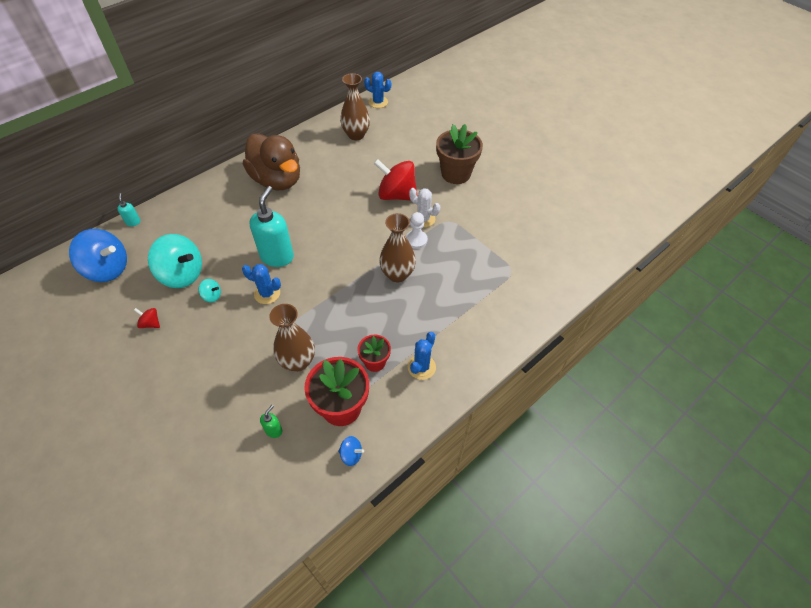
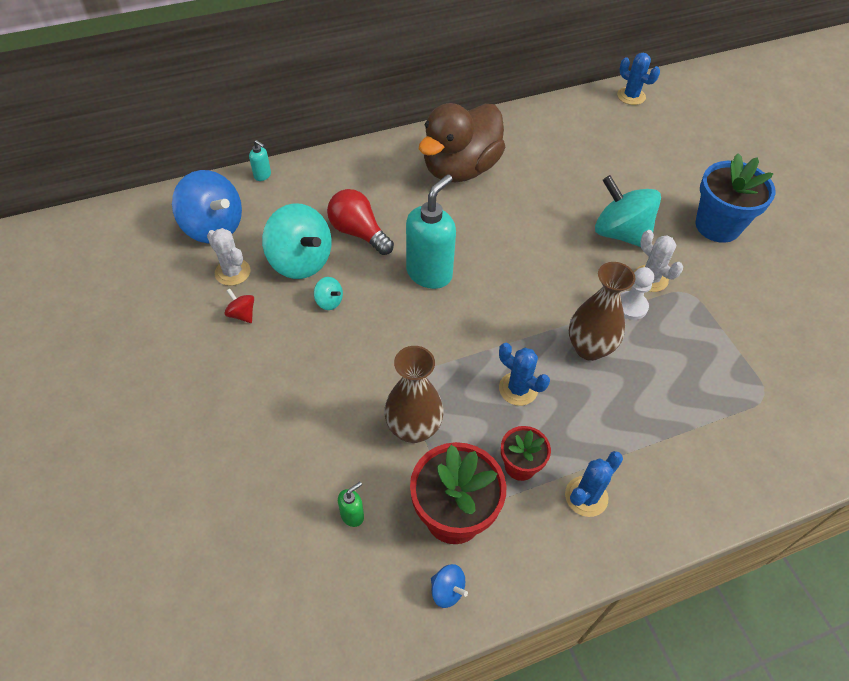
camera: 20 degrees right, 0 degrees up
turquoise soap dispenser [117,193,141,226] -> turquoise soap dispenser turned 120 degrees clockwise [249,140,271,181]
blue cactus [242,264,281,304] -> blue cactus moved to [499,343,550,406]
brown duck [243,133,300,190] -> brown duck turned 60 degrees clockwise [419,103,505,182]
brown vase [340,73,370,141] -> none
red spinning top [374,159,418,200] -> turquoise spinning top [595,175,661,247]
brown flower pot [436,124,483,184] -> blue flower pot [696,153,776,243]
none -> white cactus [207,228,250,286]
none -> red light bulb [327,189,394,255]

